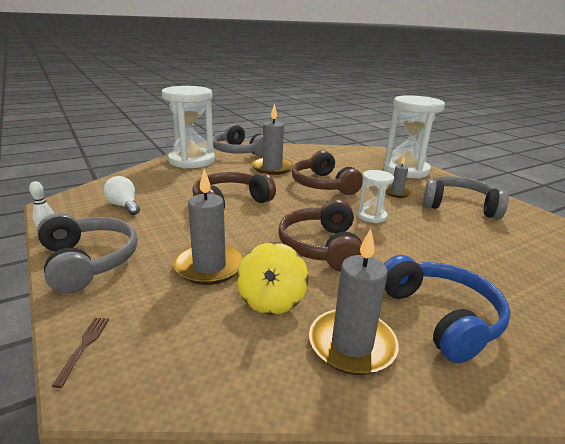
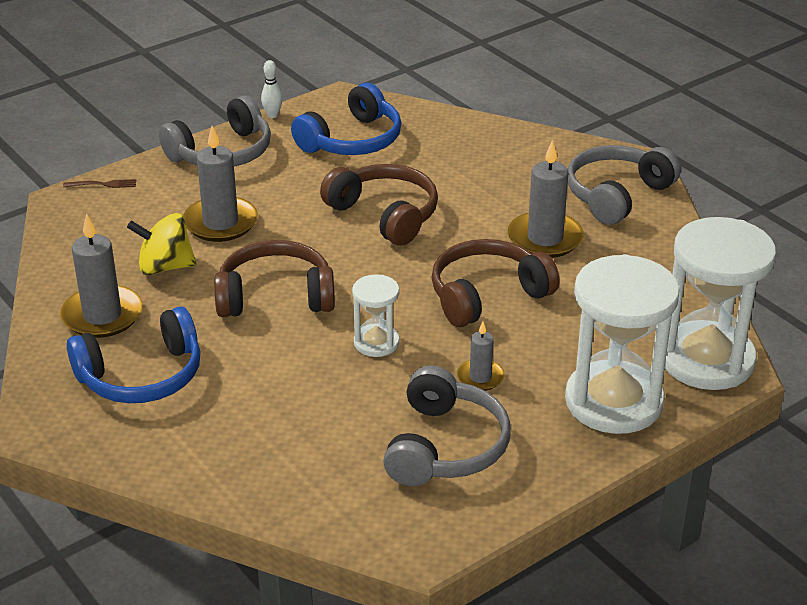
camera: 85 degrees right, 10 degrees up
white light bulb [104,176,140,215] -> blue headphones [291,83,401,155]
white hourglass [162,86,215,169] -> white hourglass moved to [665,217,776,390]

